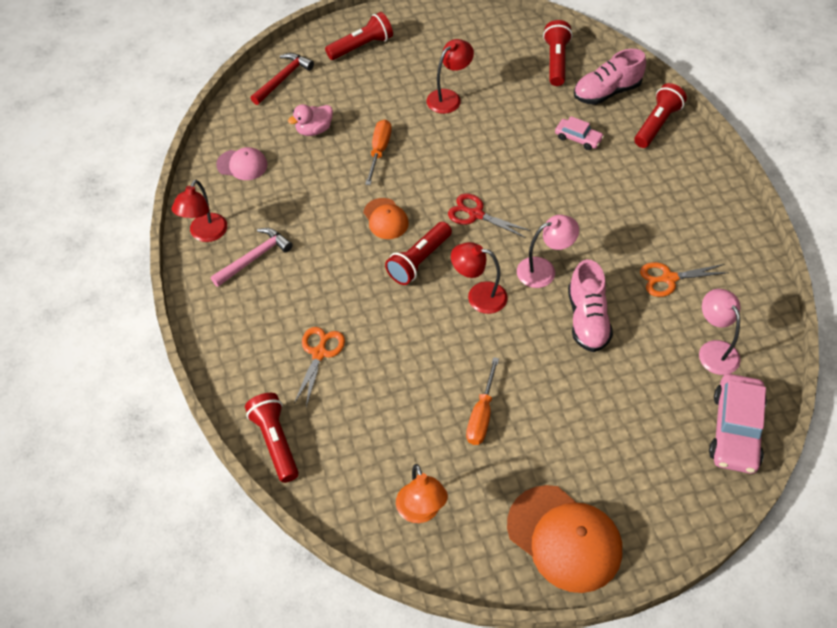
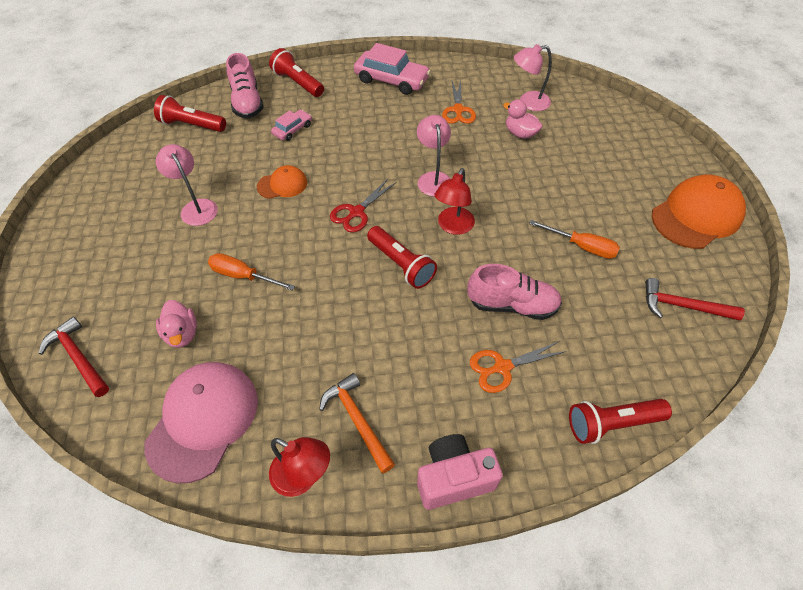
camera: 80 degrees left, 0 degrees up
pink hammer [211,228,293,287] -> orange hammer [319,373,395,473]
pink cap [216,147,267,180] -> pink cap [144,362,258,483], size x1.88
orange scissors [294,327,345,407] -> orange scissors turned 45 degrees counterclockwise [470,341,566,393]
red flashlight [325,12,393,60] -> none
orange cap [364,198,409,239] -> orange cap moved to [257,165,307,199]
orange lamp [396,464,448,523] -> red hammer [645,278,745,321]
red lamp [427,39,474,114] -> pink lamp [156,144,218,226]
pink shoe [568,259,613,352] -> pink shoe moved to [467,264,562,320]
pink car [709,374,767,474] -> pink car moved to [354,43,431,95]
none -> pink camera [417,434,503,510]
none -> pink duck [503,99,543,139]

